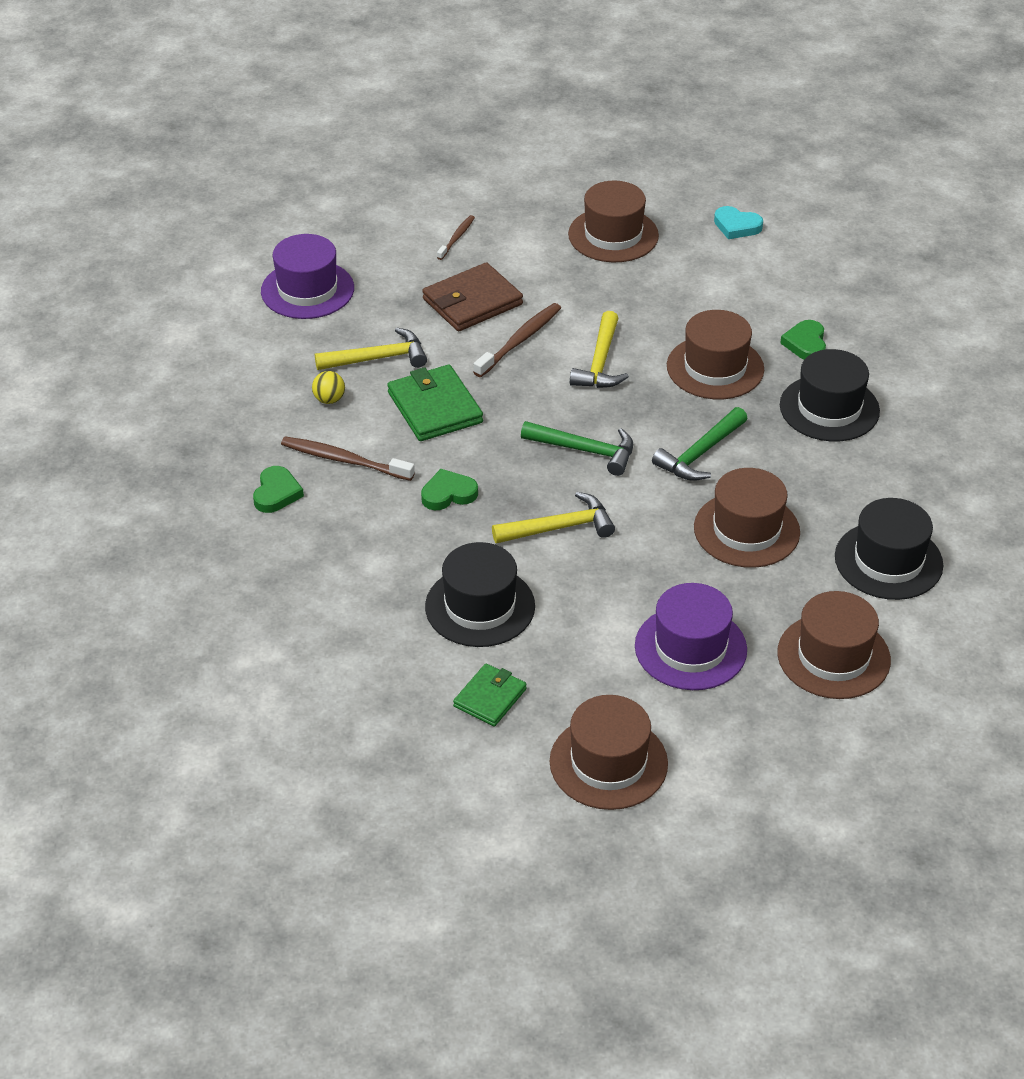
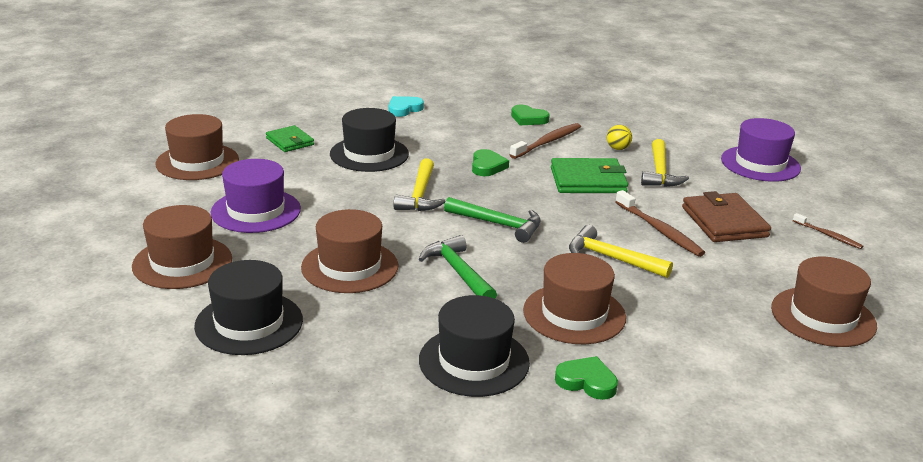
camera: 110 degrees right, 15 degrees down
green hammer [521,421,633,476] -> green hammer turned 105 degrees counterclockwise [444,197,541,243]
turquoise heart [714,206,763,239] -> turquoise heart moved to [389,96,424,117]

